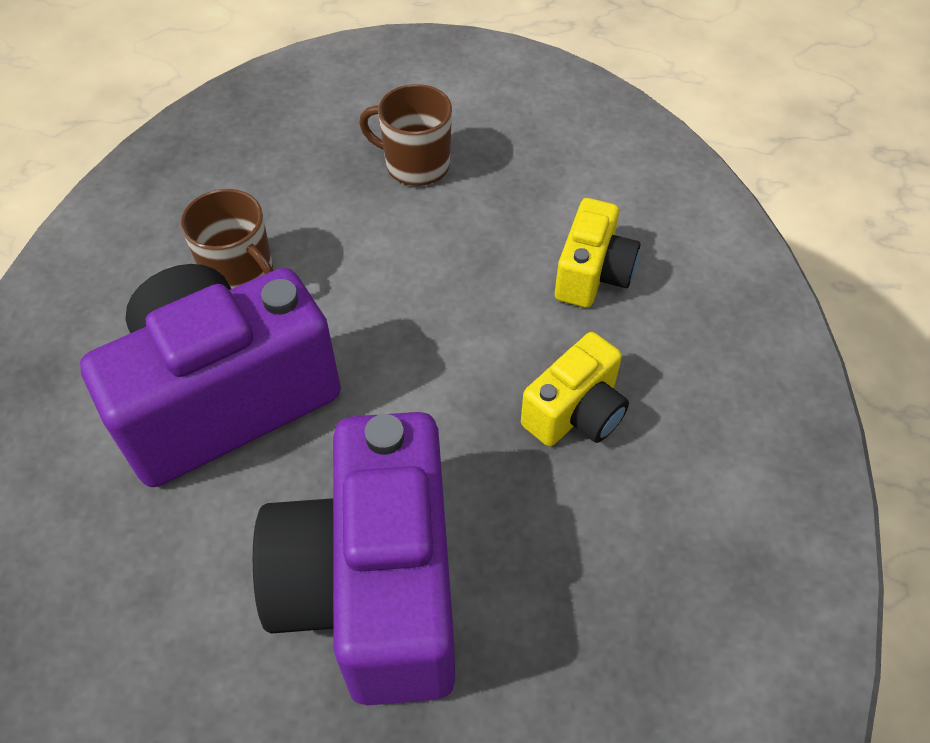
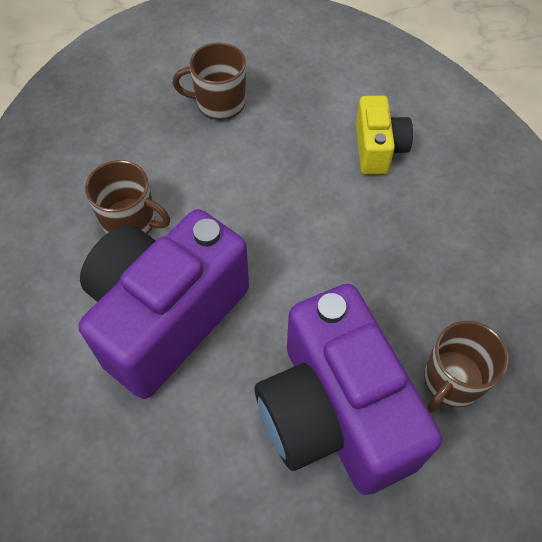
camera: 20 degrees left, 5 degrees up
yellow camera [521,332,629,447] -> none
none -> brown mug [424,320,508,413]

